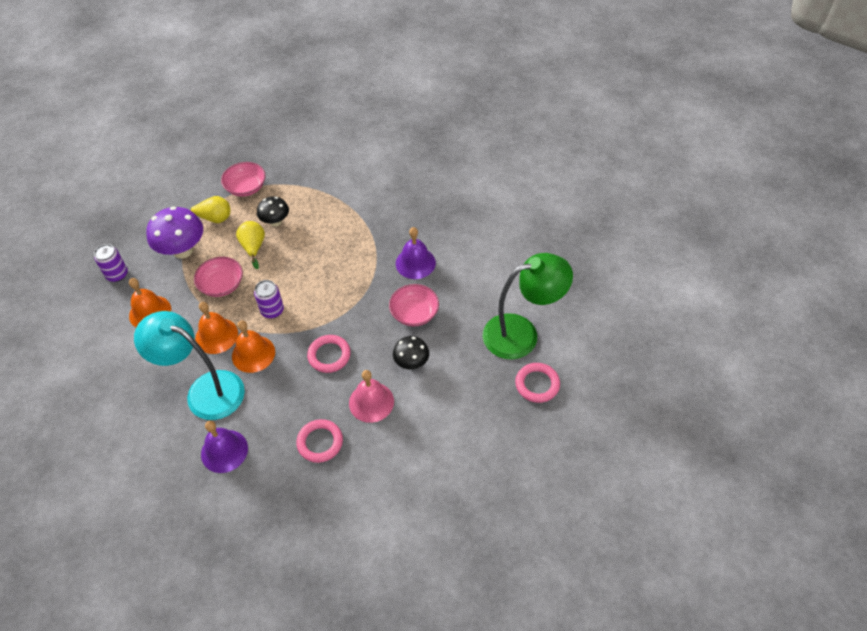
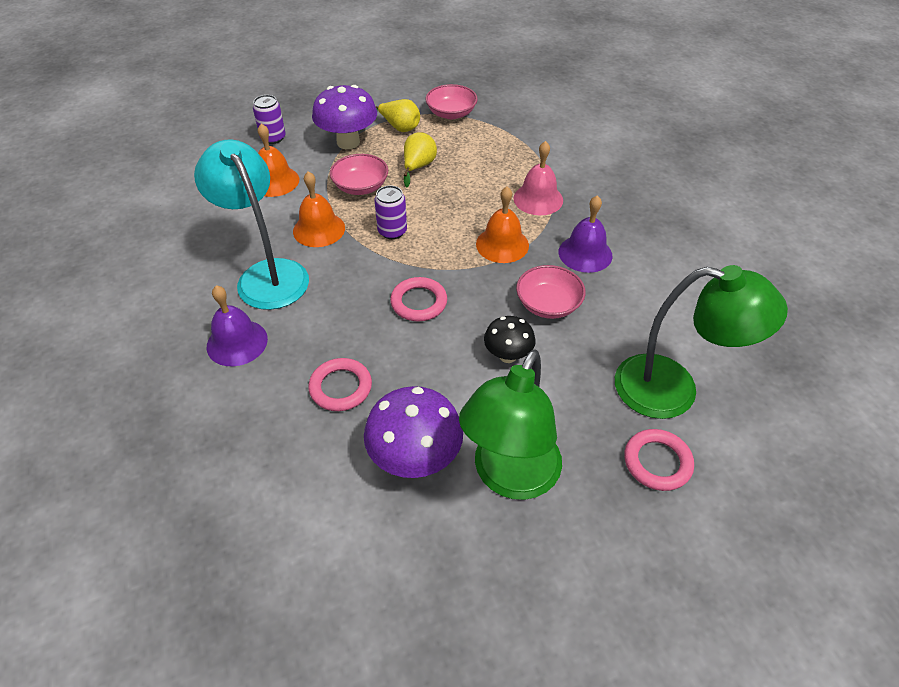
camera: 30 degrees right, 5 degrees down
orange bell [232,320,275,373] -> orange bell moved to [476,187,529,263]
black mushroom [257,196,289,227] -> none
pink bell [349,370,394,423] -> pink bell moved to [513,141,563,215]
none -> purple mushroom [364,386,463,478]
none -> green lamp [459,350,562,500]

